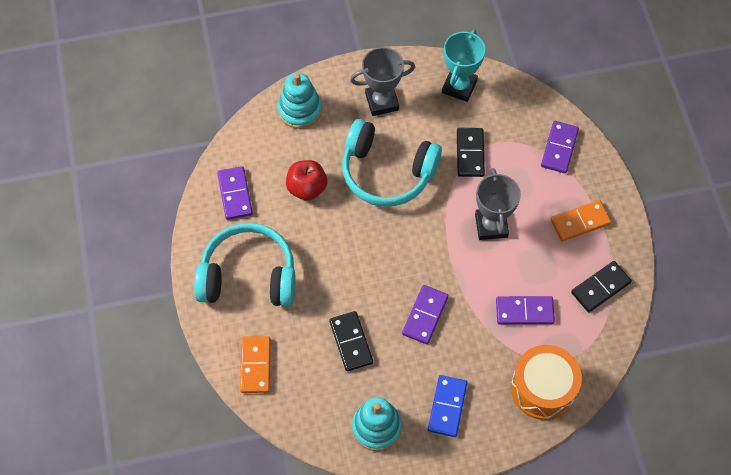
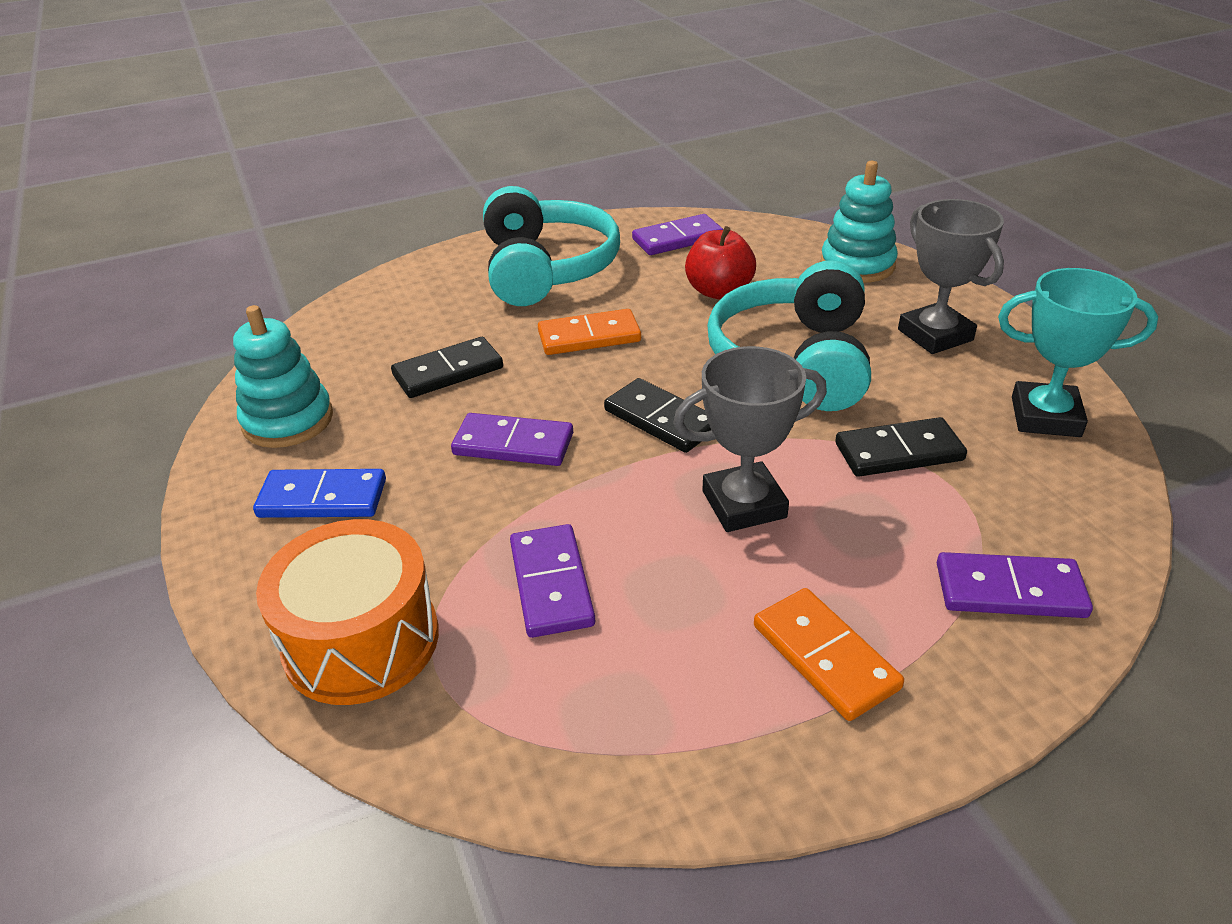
camera: 80 degrees right, 25 degrees down
orange domino [240,336,271,393] -> orange domino moved to [538,309,641,355]
black domino [571,261,632,312] -> black domino moved to [604,378,711,453]

